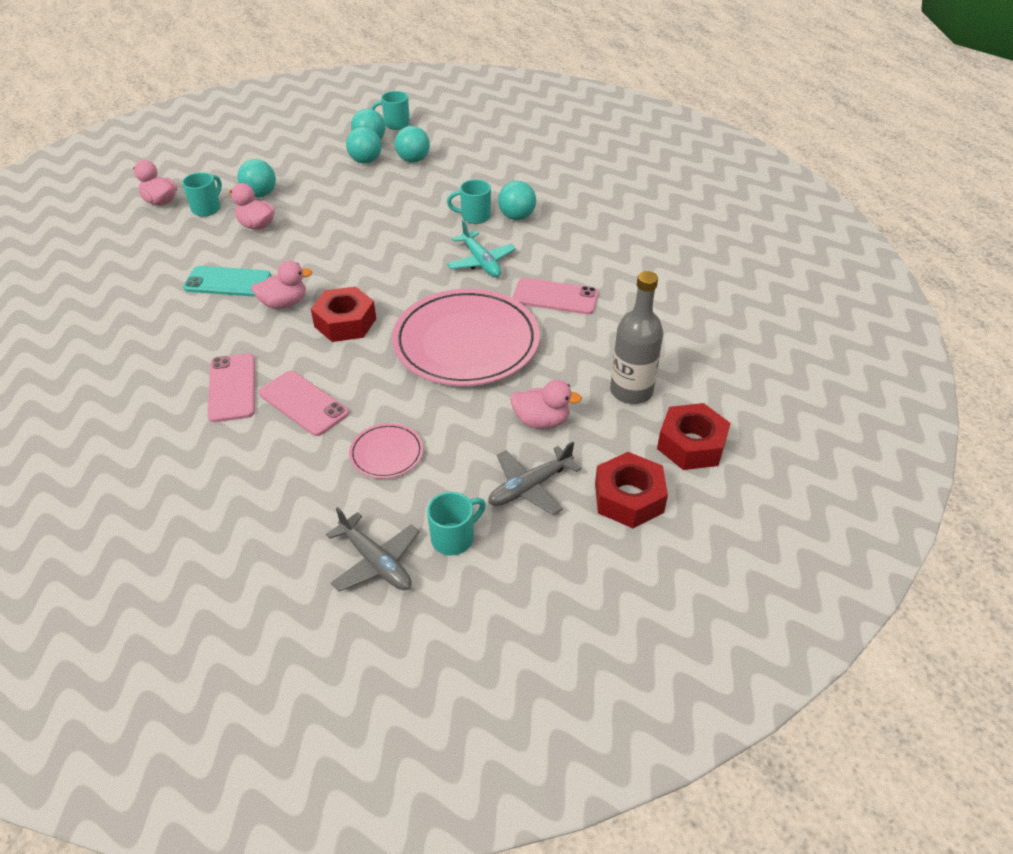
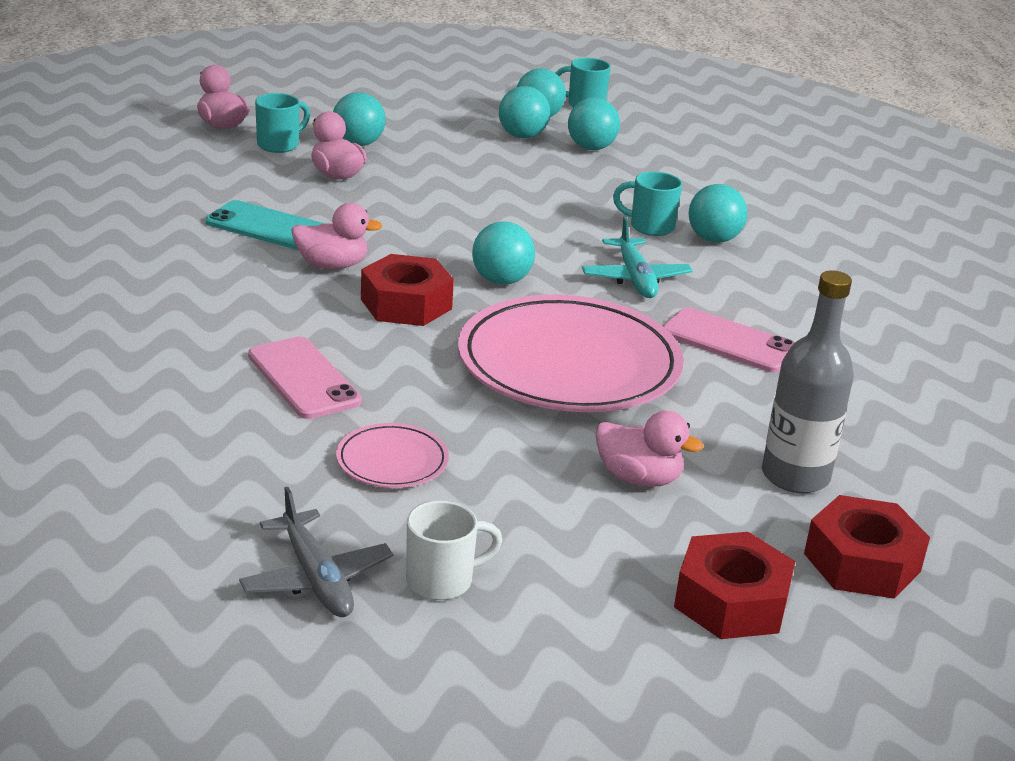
camera: 15 degrees right, 15 degrees down
pink phone [208,353,255,422] -> none
turquoise mug [427,492,486,555] -> white mug [406,501,503,600]
grey plane [488,442,581,515] -> none
none -> turquoise ball [472,221,535,285]

